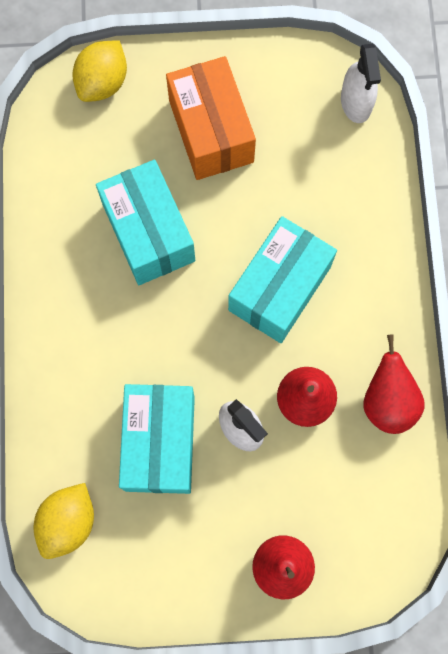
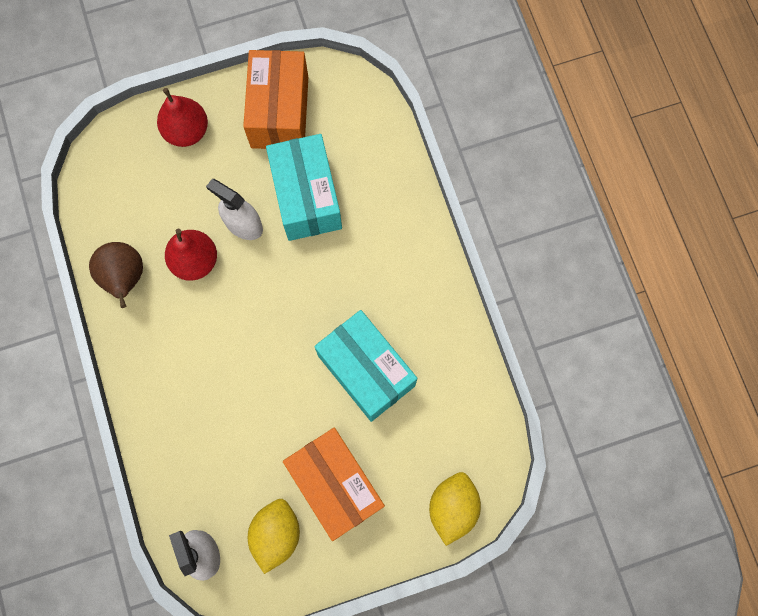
camera: 165 degrees right, 0 degrees up
yellow lemon [33,483,94,559] -> yellow lemon moved to [248,499,300,574]
turquoise box [228,216,337,343] -> none
red pear [364,334,425,434] -> brown pear [89,242,143,308]
none -> orange box [243,50,308,149]

